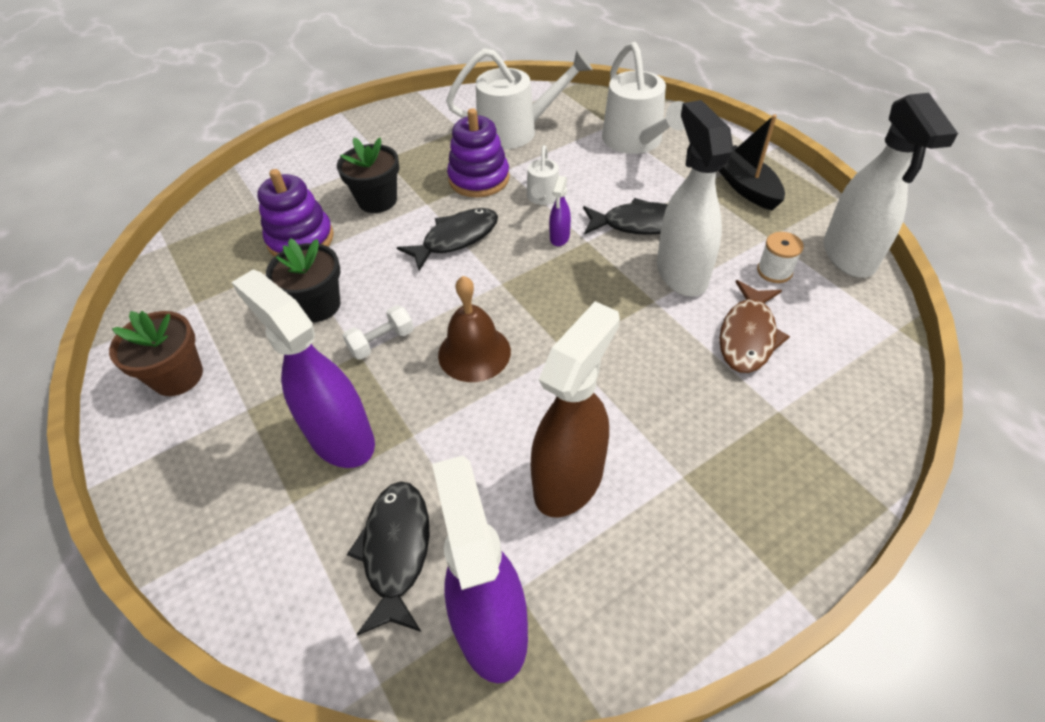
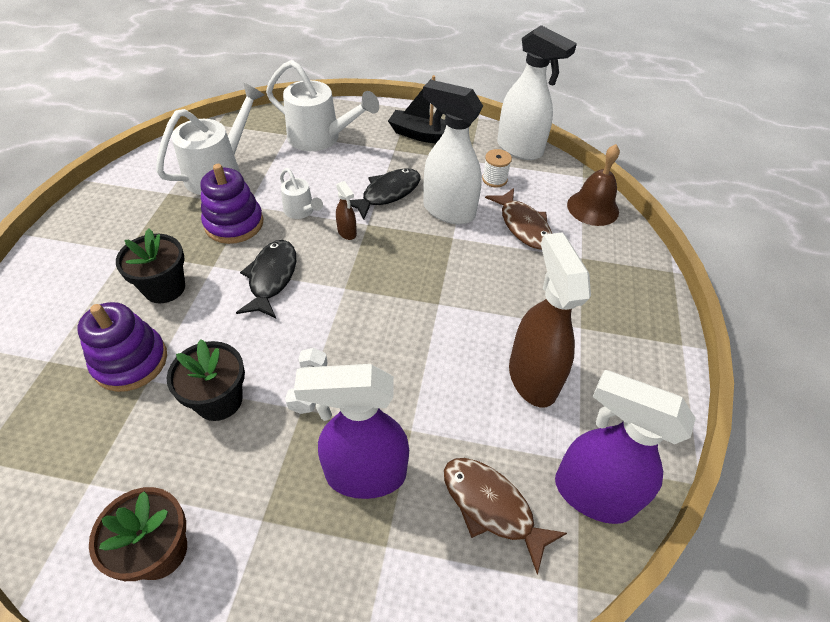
camera: 50 degrees left, 0 degrees up
black fish [347,482,430,635] -> brown fish [444,458,567,574]
brown bell [438,276,511,382] -> brown bell moved to [567,144,620,226]
purple spray bottle [549,176,571,246] -> brown spray bottle [336,181,357,240]

